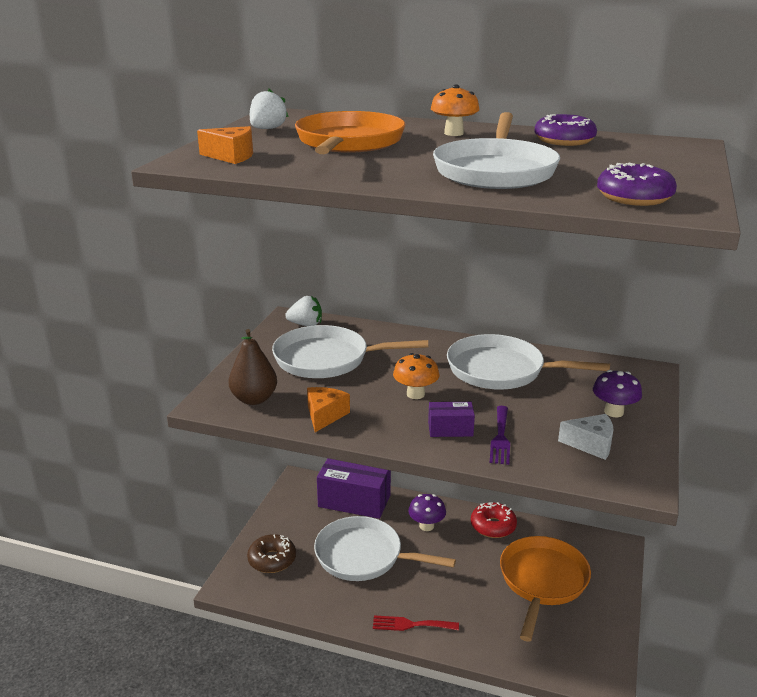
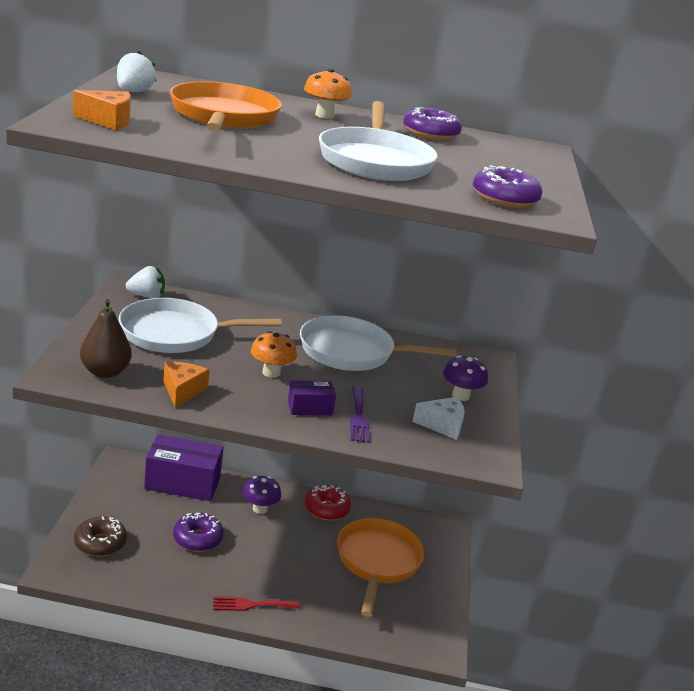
camera: 15 degrees left, 0 degrees up
white pan [314,516,456,581] -> purple donut [173,513,224,552]

